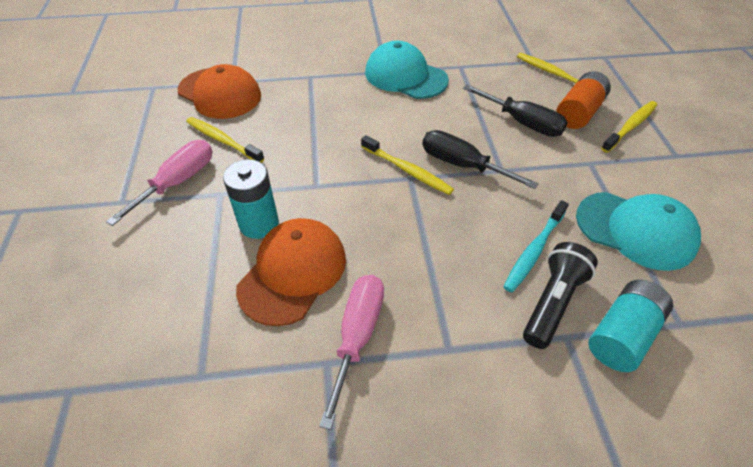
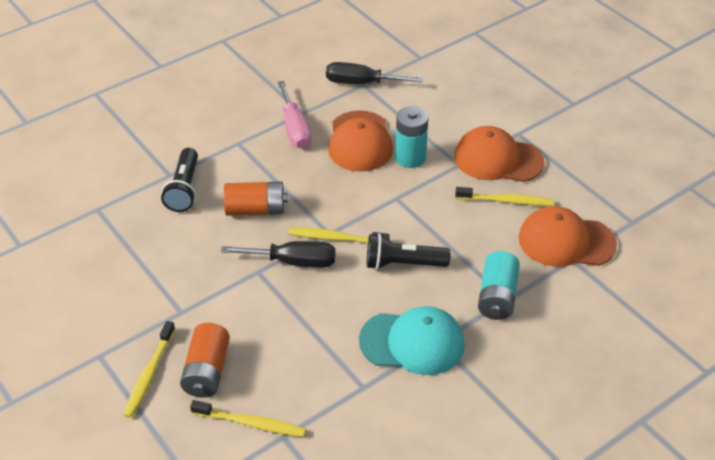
camera: 150 degrees right, 5 degrees down
pink screwdriver [106,140,212,226] -> orange cap [454,126,544,182]
black screwdriver [463,85,568,137] -> black screwdriver moved to [326,62,423,84]
turquoise toothbrush [503,200,569,292] -> none
turquoise cap [576,192,701,271] -> none
turquoise battery [588,280,673,372] -> turquoise battery moved to [478,251,520,320]
none -> orange battery [224,182,288,216]
none -> black flashlight [367,233,450,270]

